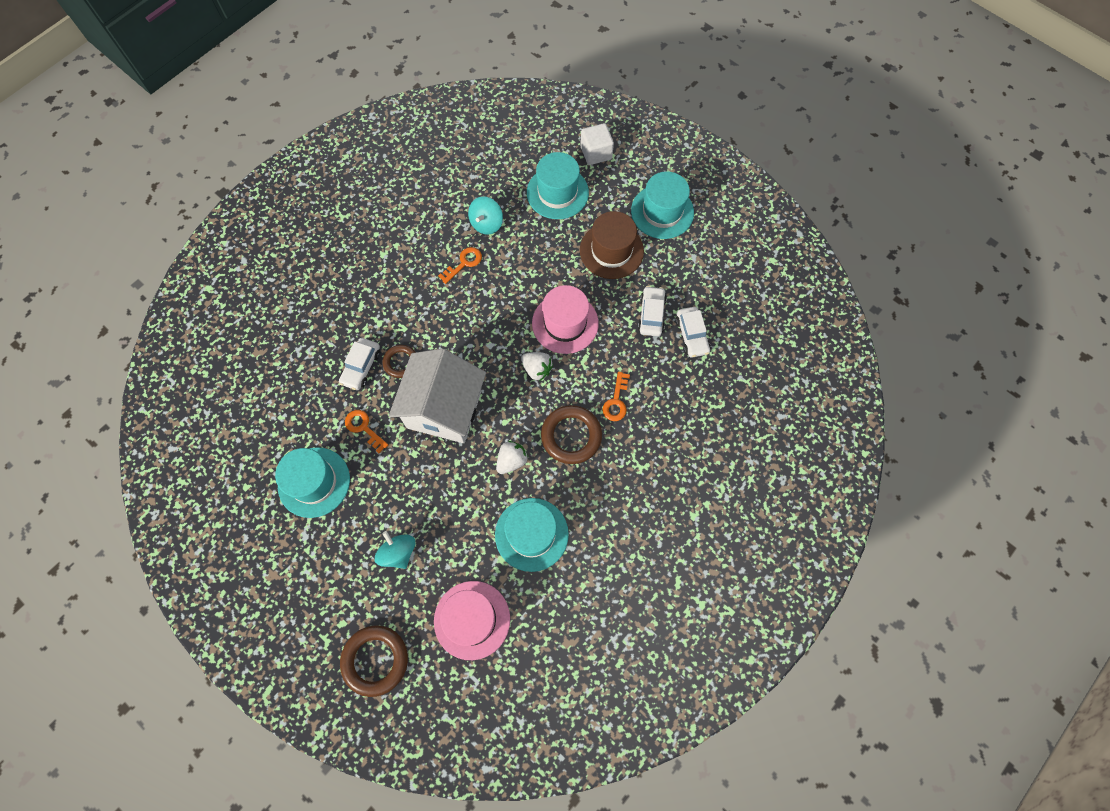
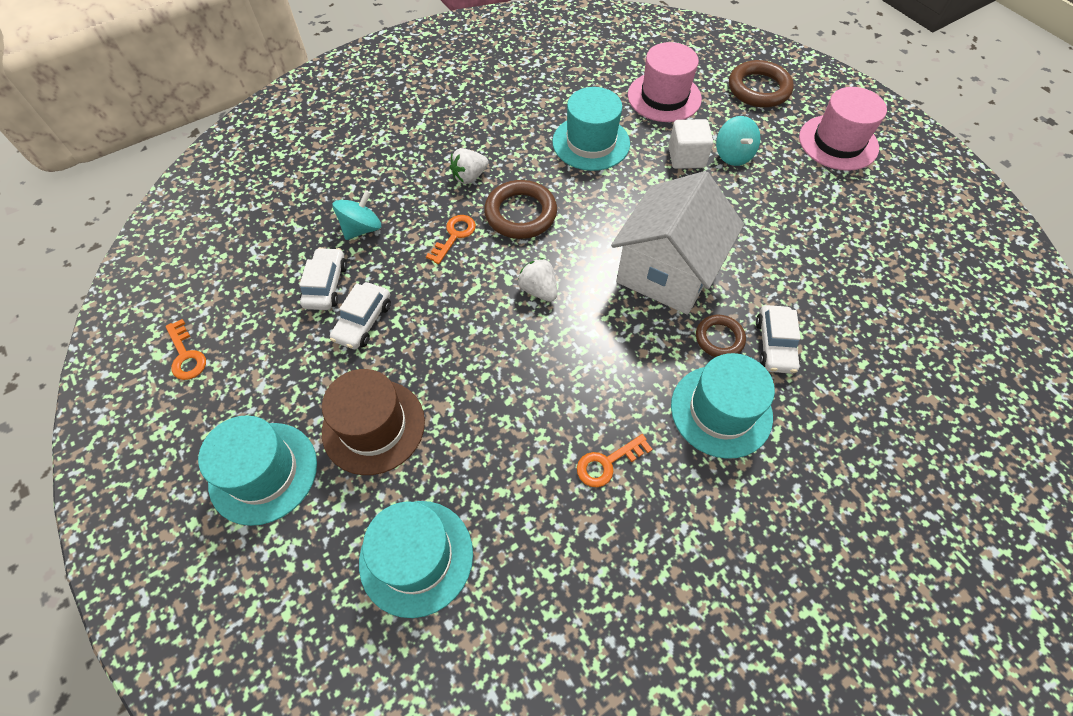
camera: 165 degrees left, 10 degrees down
turquoise hat [275,447,350,518] -> turquoise hat moved to [671,353,775,459]
white car [339,338,380,390] -> white car turned 150 degrees clockwise [756,305,801,374]
orange key [345,410,388,453] -> orange key moved to [166,319,206,380]
turquoise spinning top [468,196,503,235] -> turquoise spinning top moved to [333,190,381,240]
white strawberry [496,441,528,474] -> white strawberry moved to [450,148,489,184]
pink hat [532,285,599,354] -> pink hat moved to [799,87,887,171]
white cube [580,123,614,165] -> white cube moved to [668,119,713,169]

